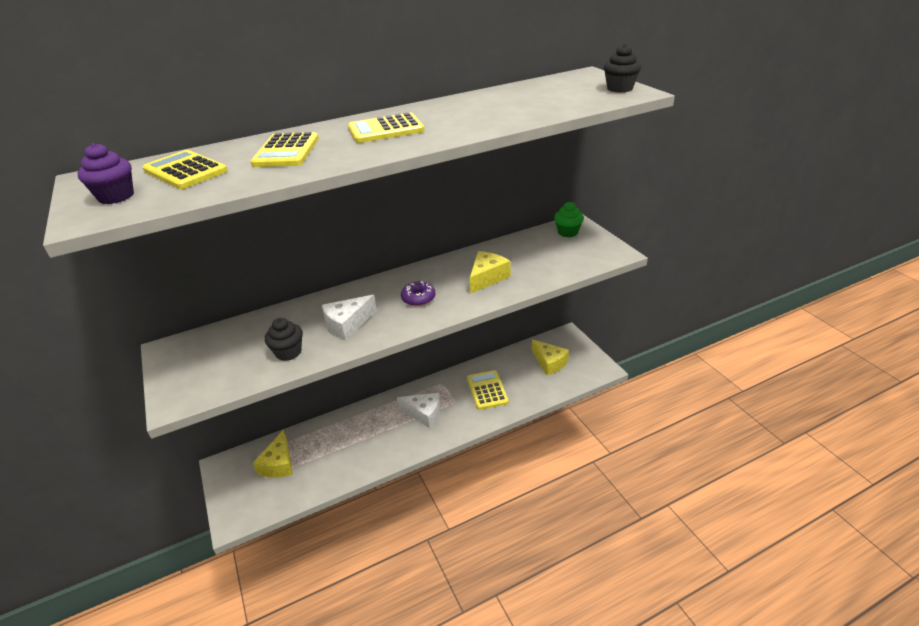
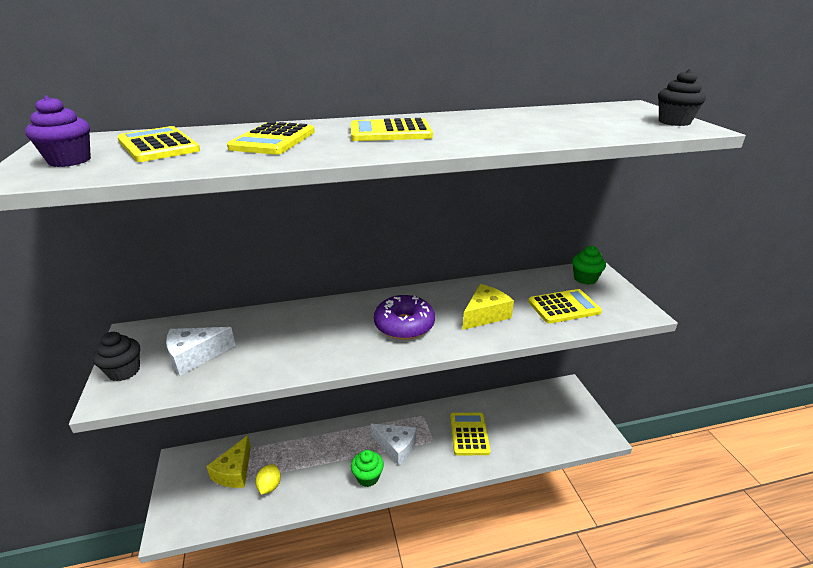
camera: 10 degrees right, 5 degrees down
black cupcake [265,318,303,361] -> black cupcake moved to [93,332,140,381]
white cheese [322,295,377,341] -> white cheese moved to [166,327,236,376]
purple donut [401,281,435,306] -> purple donut [374,295,435,340], size x1.59
yellow cheese [532,339,569,375] -> none
none -> yellow lemon [255,464,281,495]
none -> green cupcake [351,450,384,487]
none -> yellow calculator [528,289,602,324]

